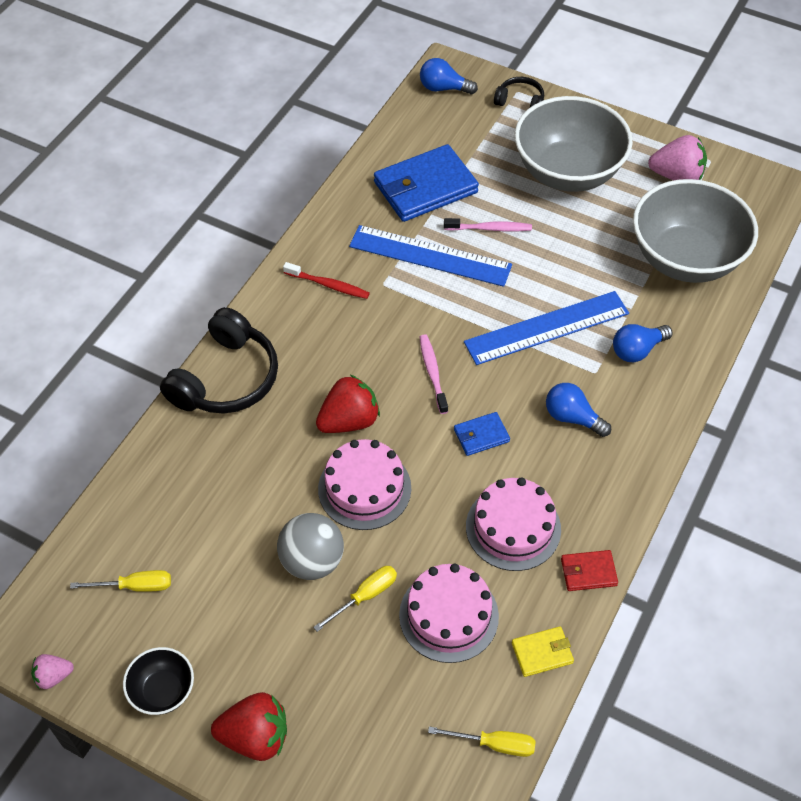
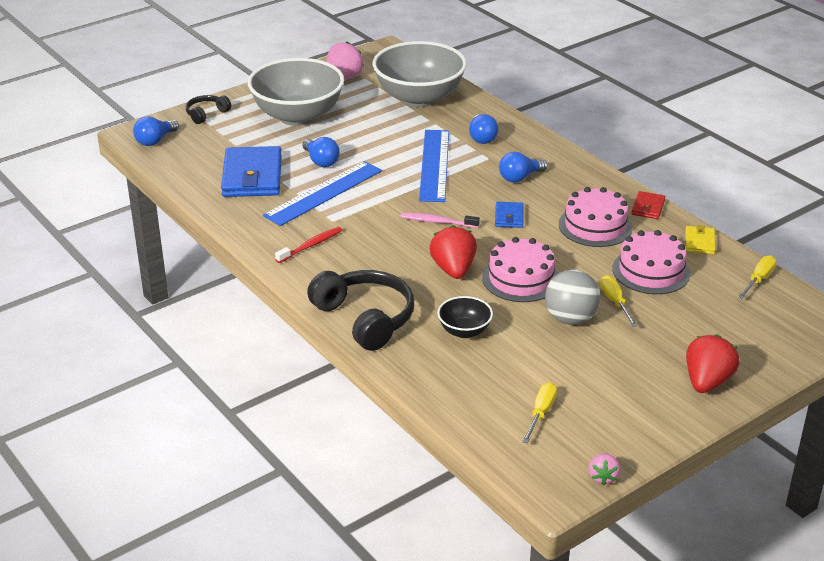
camera: 65 degrees left, 20 degrees down
black bowl [123,647,194,715] -> black bowl moved to [437,296,493,338]
pink toothbrush [444,218,532,231] -> blue light bulb [302,137,340,167]

